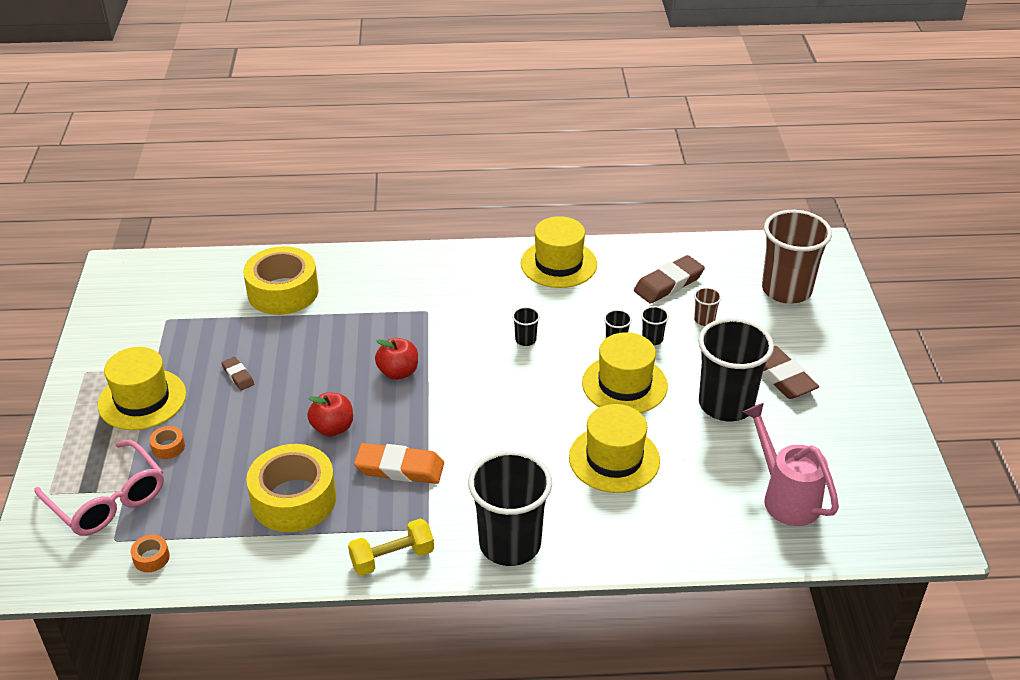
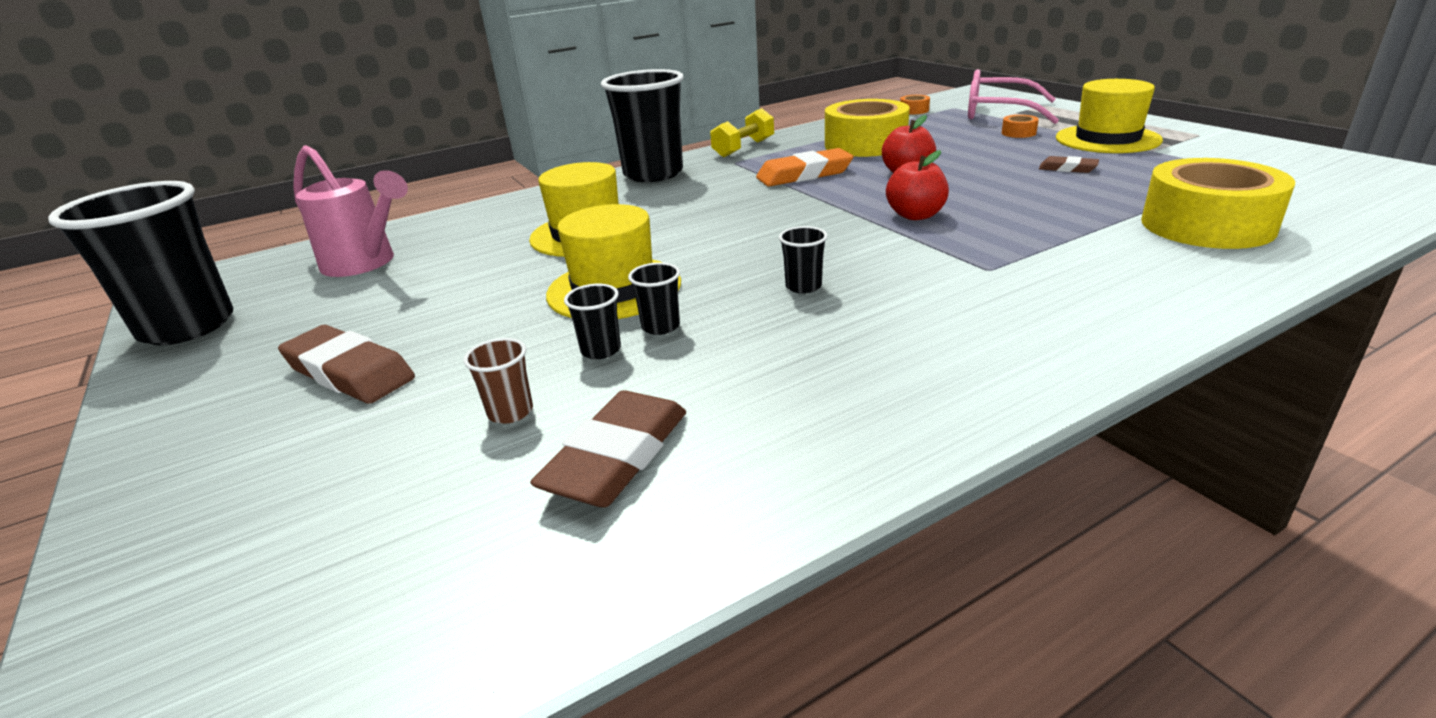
camera: 155 degrees right, 10 degrees down
yellow hat [521,216,597,288] -> none
black cup [698,318,774,421] -> black cup moved to [48,181,233,345]
brown cup [762,210,832,304] -> none

